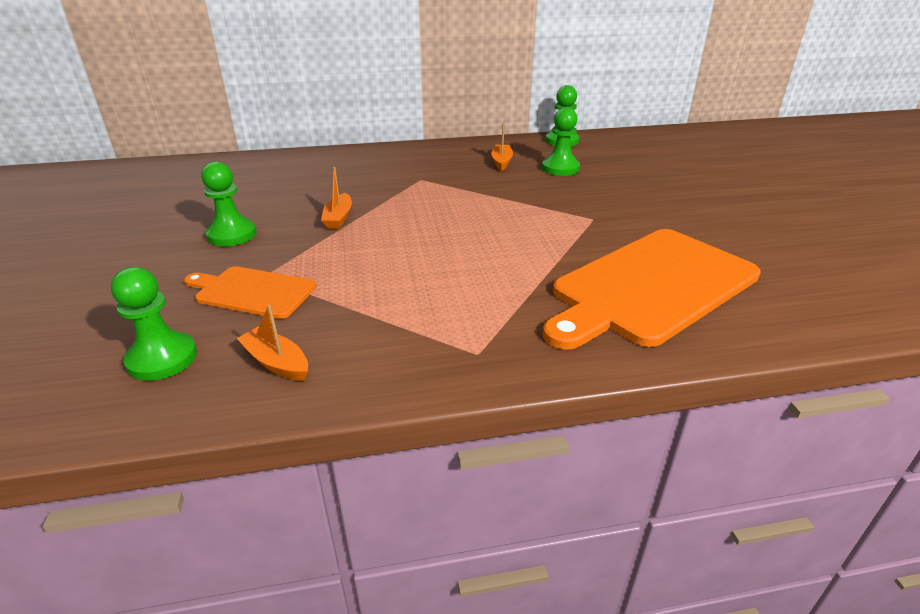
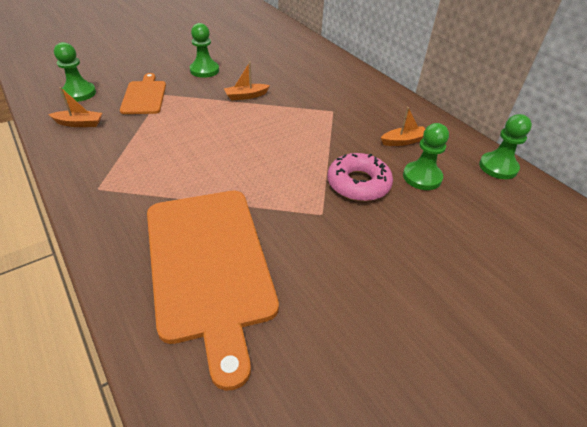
camera: 65 degrees right, 10 degrees up
orange boat [236,305,308,381] -> orange boat turned 75 degrees clockwise [48,87,102,127]
orange cutting board [542,229,761,350] -> orange cutting board turned 135 degrees counterclockwise [147,191,279,391]
none -> pink donut [327,153,393,201]

